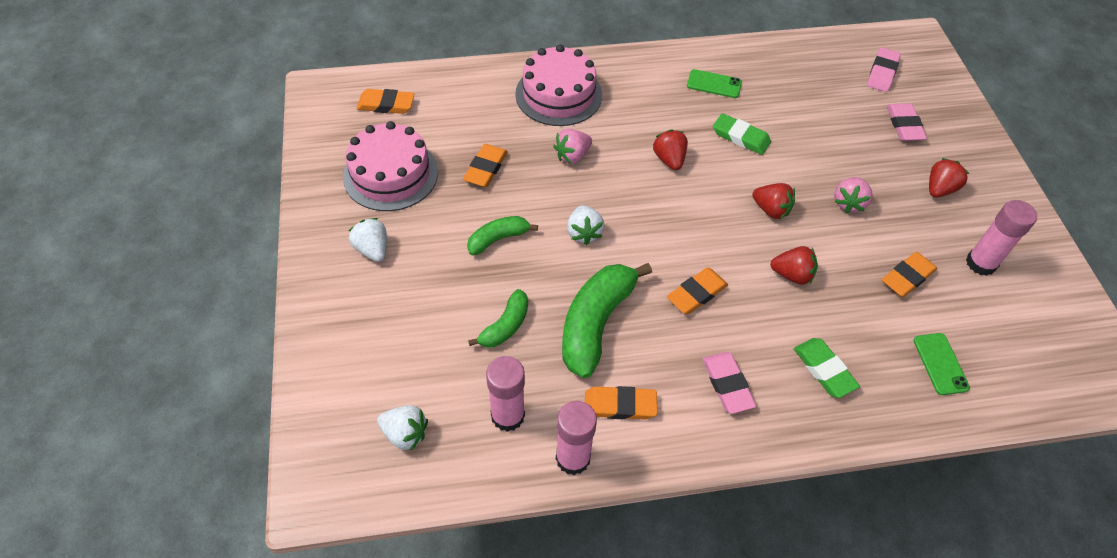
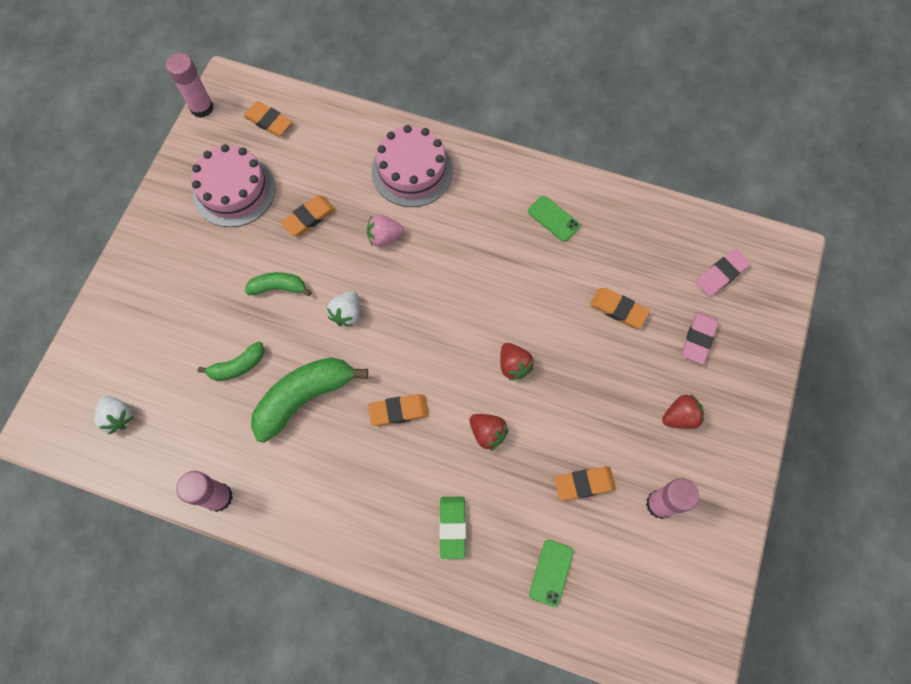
camera: 30 degrees right, 15 degrees up
white strawberry [349,218,387,262] -> none
pink glue stick [486,356,525,432] -> pink glue stick moved to [166,53,214,118]
orange eraser [585,386,657,420] -> orange eraser moved to [590,288,650,328]
red strawberry [653,129,688,170] -> none
pink eraser [702,352,756,414] -> none
green eraser [713,113,771,155] -> none
pink strawberry [834,177,873,213] -> none

